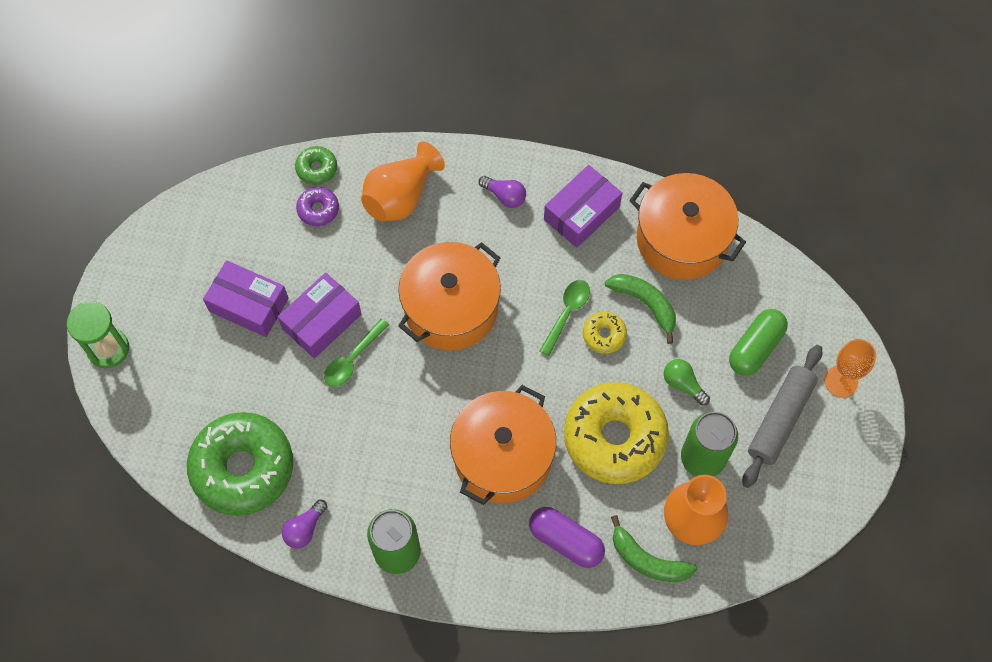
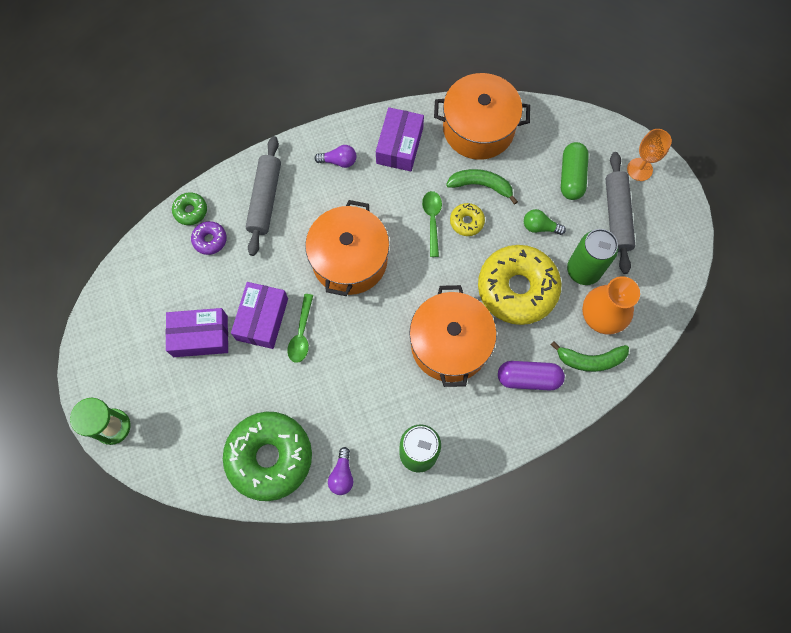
camera: 30 degrees left, 5 degrees up
orange vase [361,141,445,221] -> grey rolling pin [246,136,281,256]

